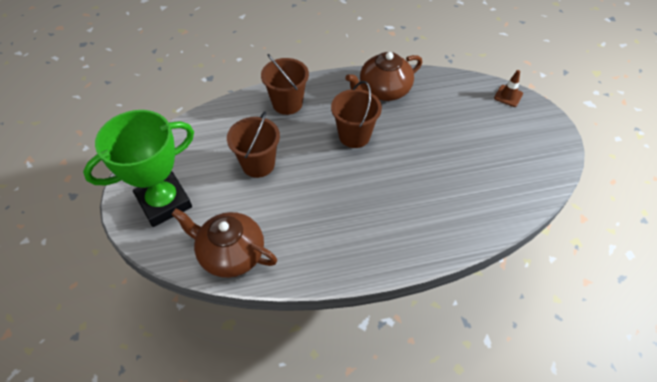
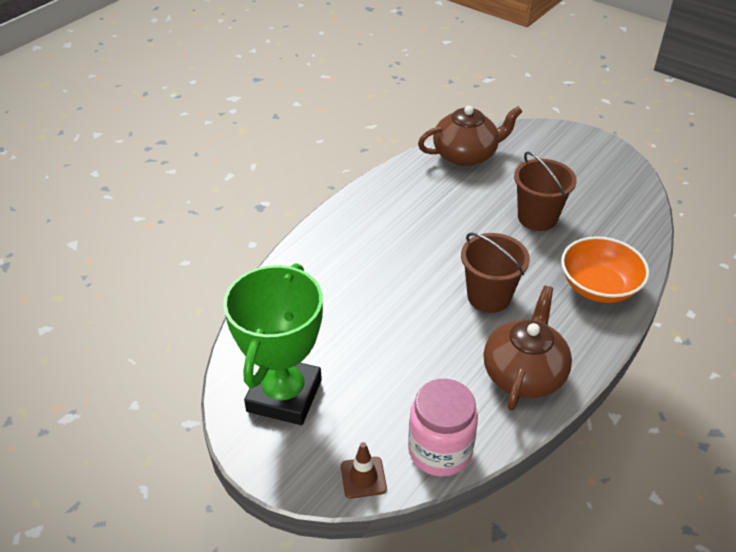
camera: 140 degrees right, 10 degrees down
green trophy [83,110,194,227] -> green trophy moved to [223,263,323,425]
brown bucket [261,54,309,115] -> orange bowl [561,236,649,303]
none -> pink jar [408,379,478,477]

